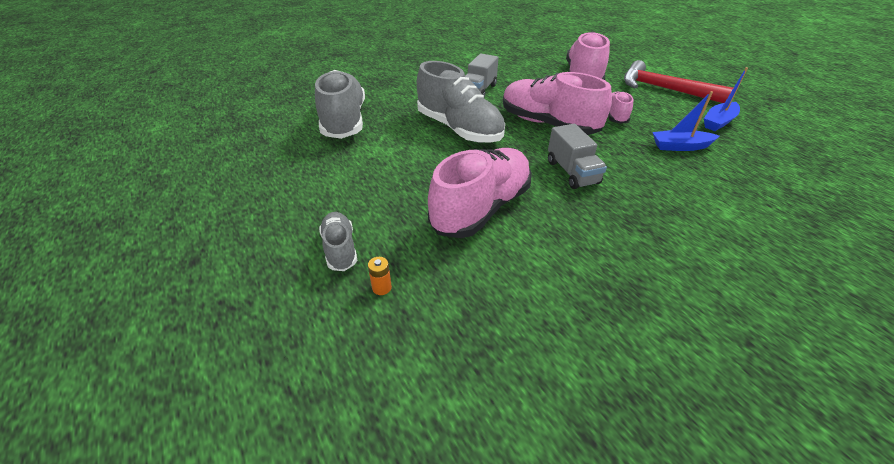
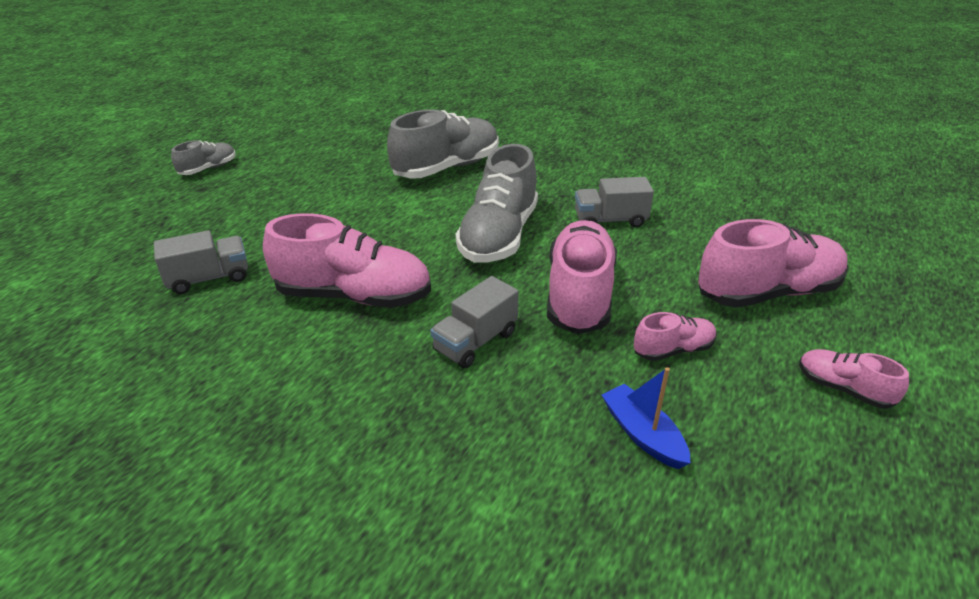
camera: 60 degrees right, 5 degrees down
grey shoe [319,212,357,271] -> grey shoe moved to [171,140,236,175]
orange battery [368,257,392,295] -> grey truck [154,230,248,294]
red hammer [624,60,733,103] -> pink shoe [799,349,909,409]
blue boat [704,67,748,131] -> none

